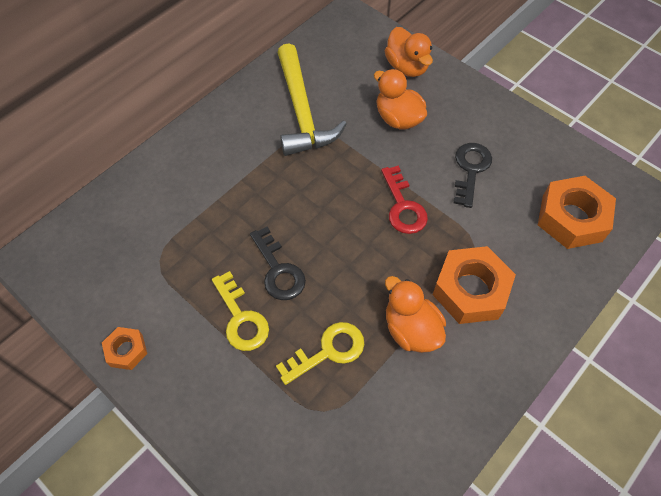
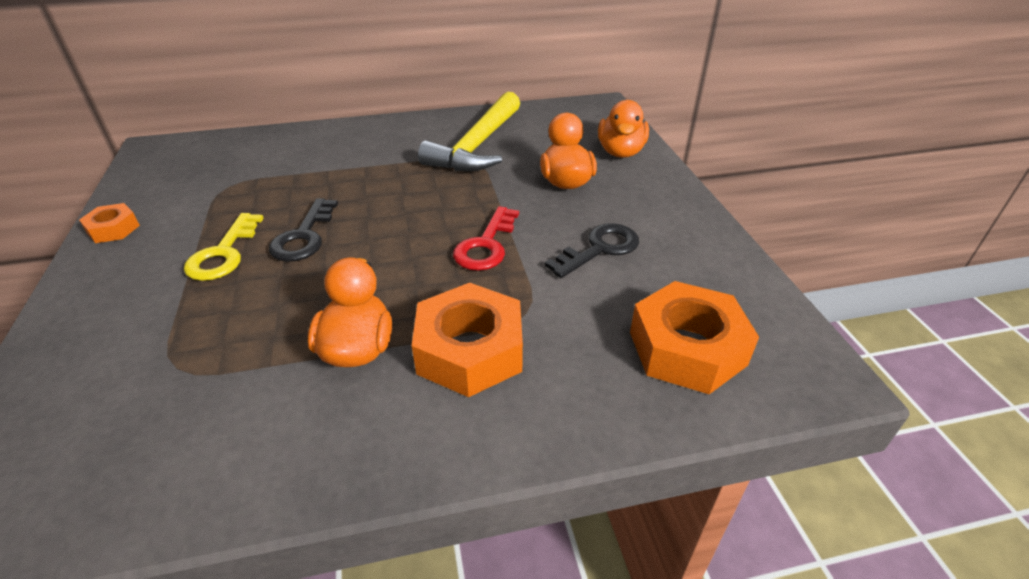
camera: 35 degrees right, 20 degrees down
yellow key [276,322,364,385] -> none

